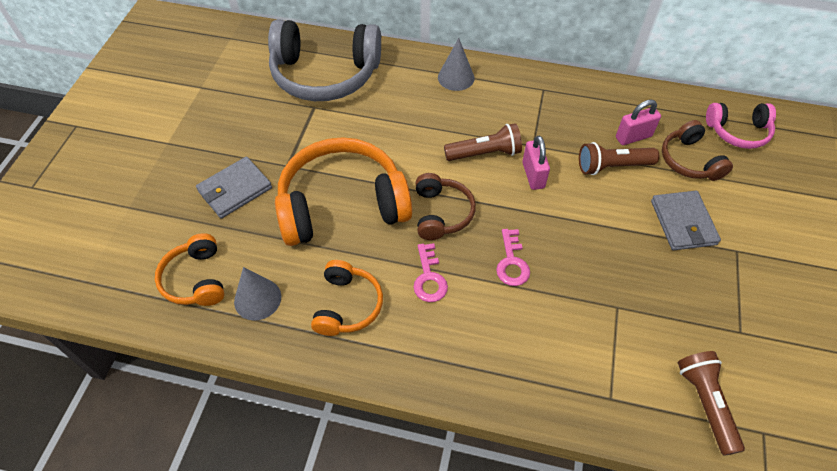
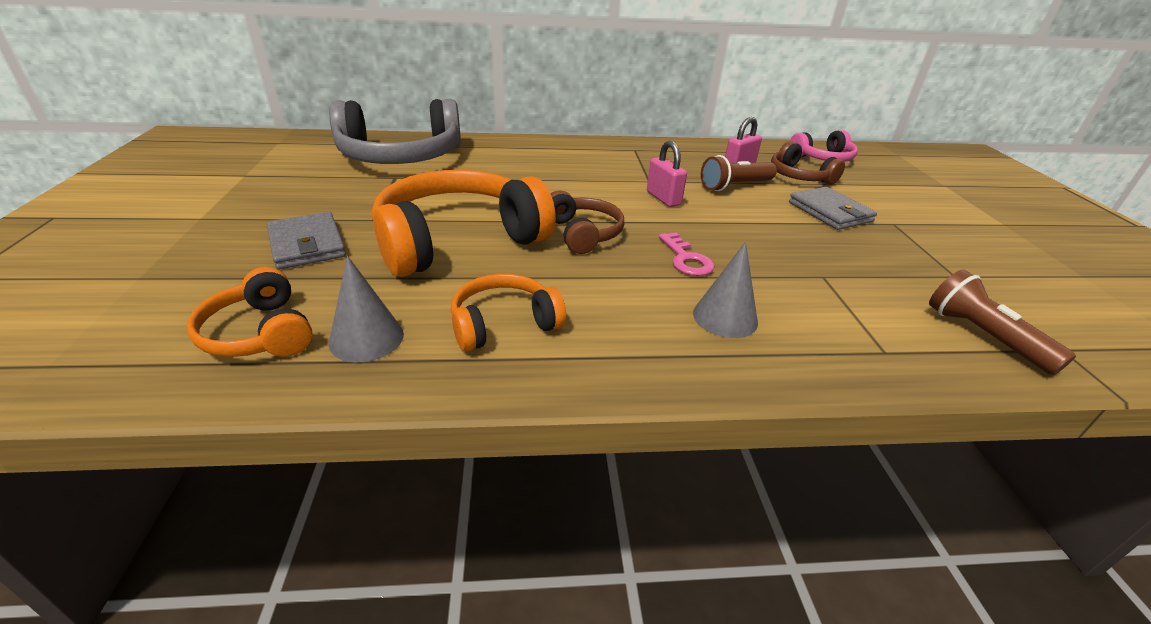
camera: 20 degrees left, 20 degrees down
grey wallet [196,157,272,218] -> grey wallet turned 60 degrees counterclockwise [267,212,346,269]
orange headphones [311,260,383,336] -> orange headphones turned 105 degrees counterclockwise [451,274,566,351]
pink key [413,243,448,302] -> none
grey cone [438,38,474,91] -> grey cone moved to [693,242,758,338]
brown flashlight [444,123,522,161] -> none

